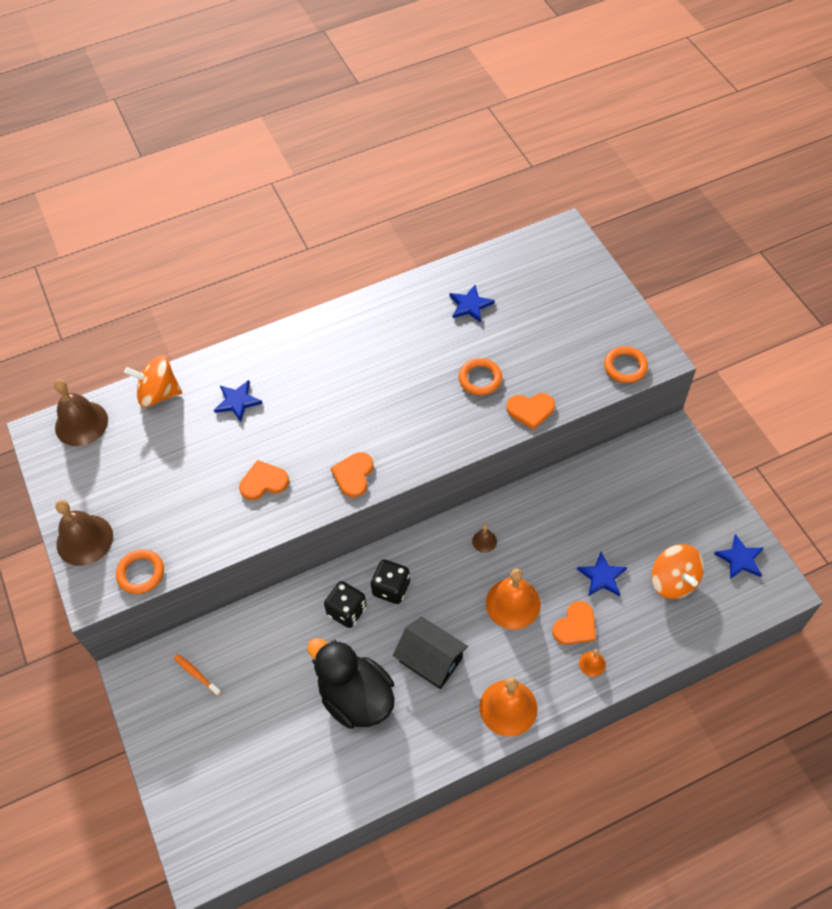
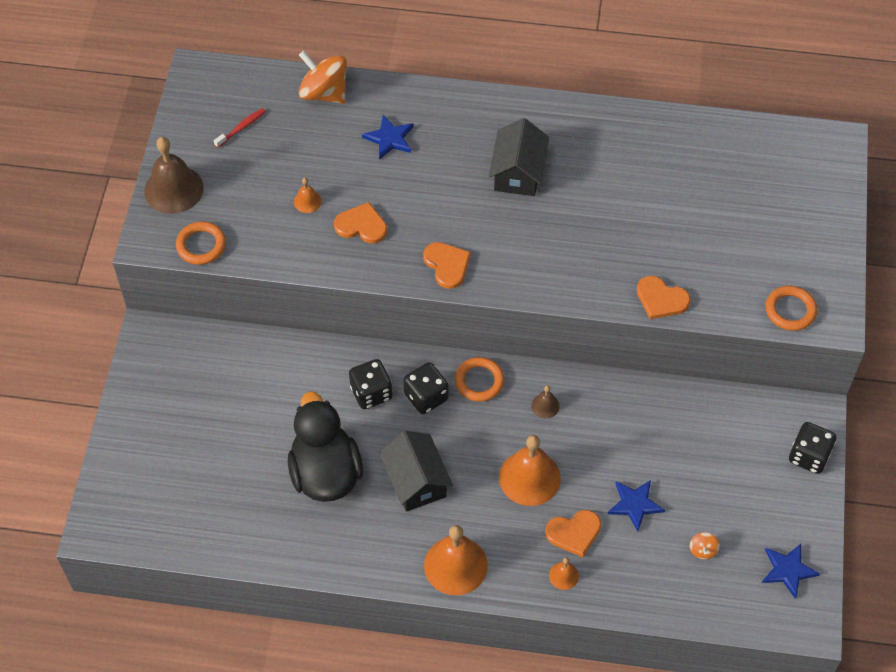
camera: 30 degrees right, 0 degrees up
brown bell [54,379,108,446] -> none
orange toothbrush [174,654,221,696] -> none
orange heart [331,452,374,498] -> orange heart turned 105 degrees clockwise [423,242,471,289]
blue star [450,285,495,323] -> none
orange ring [459,358,502,395] -> orange ring moved to [455,357,504,402]
orange spinning top [651,544,704,599] -> orange spinning top [690,532,720,559], size x0.44
none -> red toothbrush [214,108,266,148]
none -> orange bell [294,178,322,213]
none -> black house [489,118,549,196]
none -> black dice [789,422,836,474]

